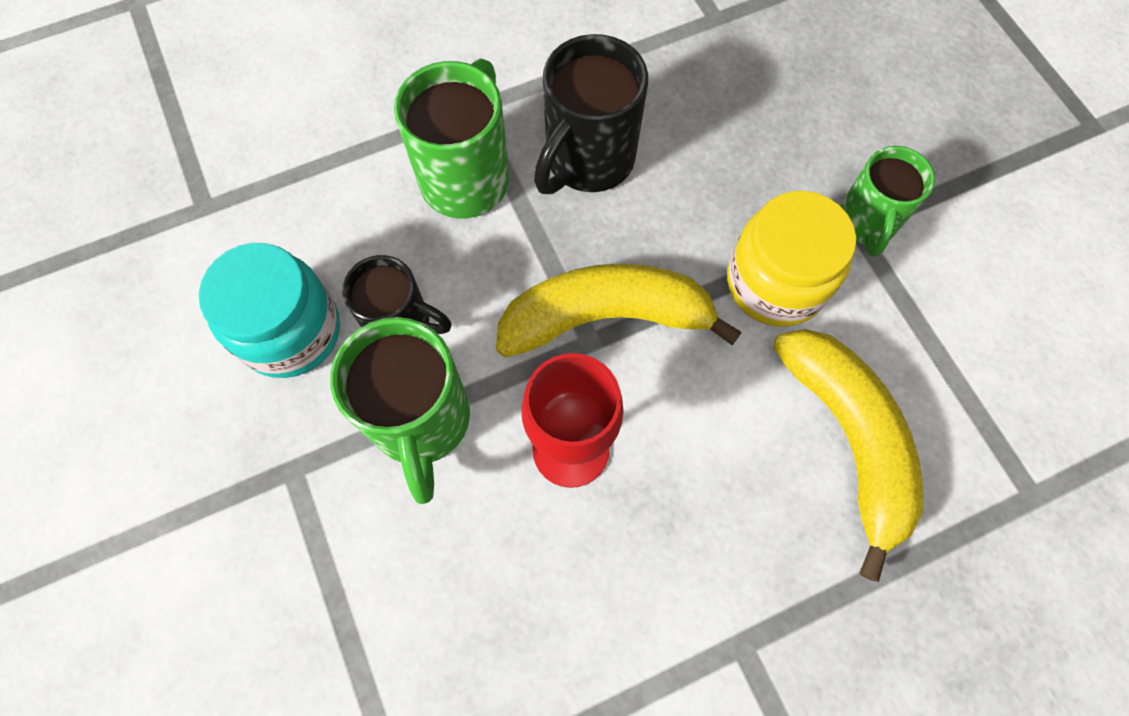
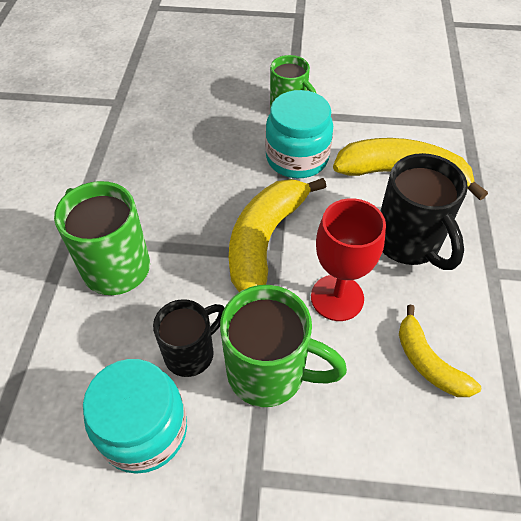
camera: 60 degrees left, 15 degrees down
black mug [534,34,648,194] -> black mug moved to [381,153,468,270]
yellow jar [727,191,856,327] -> turquoise jar [265,90,333,178]
none -> yellow banana [399,304,481,397]

